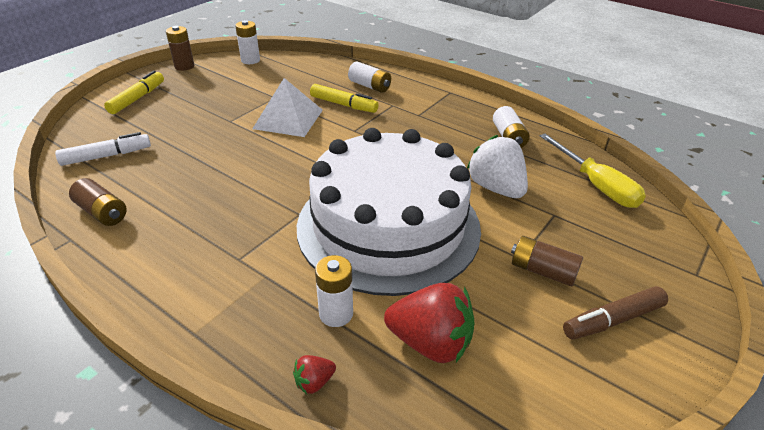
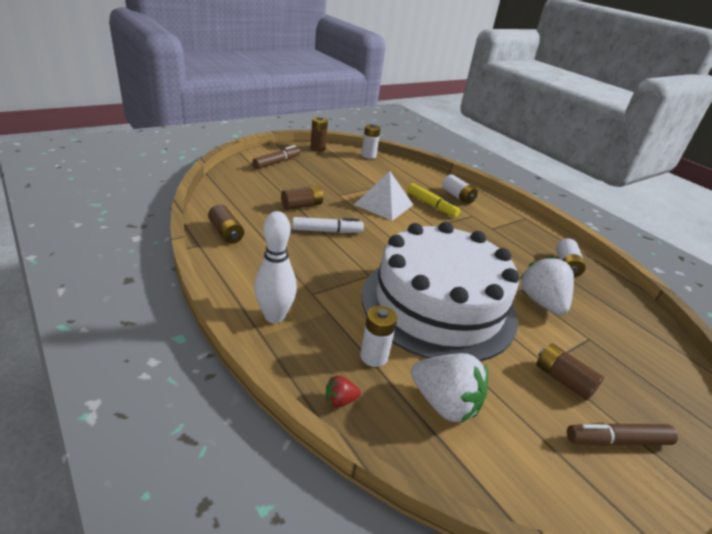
camera: 15 degrees right, 5 degrees down
white marker [55,132,151,166] -> white marker moved to [292,217,364,233]
yellow marker [104,71,164,114] -> brown marker [252,145,300,169]
red strawberry [384,283,475,363] -> white strawberry [411,353,488,423]
yellow screwdriver [540,134,646,208] -> none
none -> white bowling pin [254,211,297,323]
none -> brown battery [281,186,323,210]

